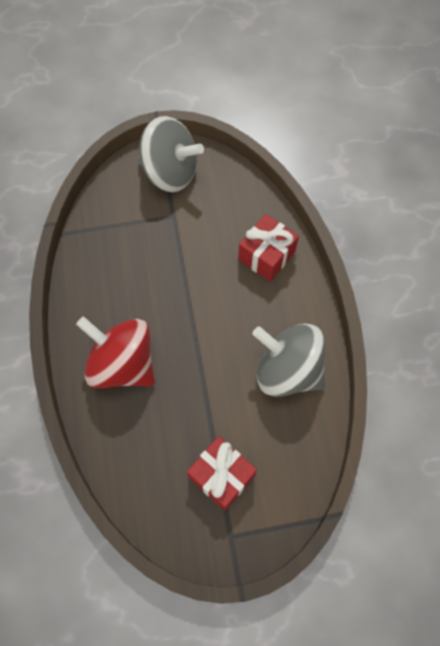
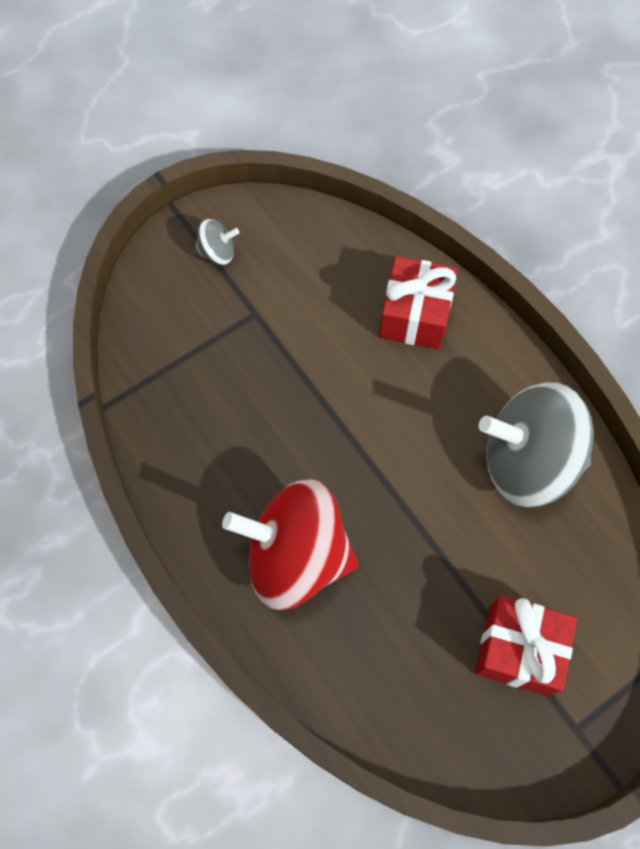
camera: 25 degrees left, 0 degrees up
grey spinning top [138,116,204,193] -> grey spinning top [194,219,239,265], size x0.43

